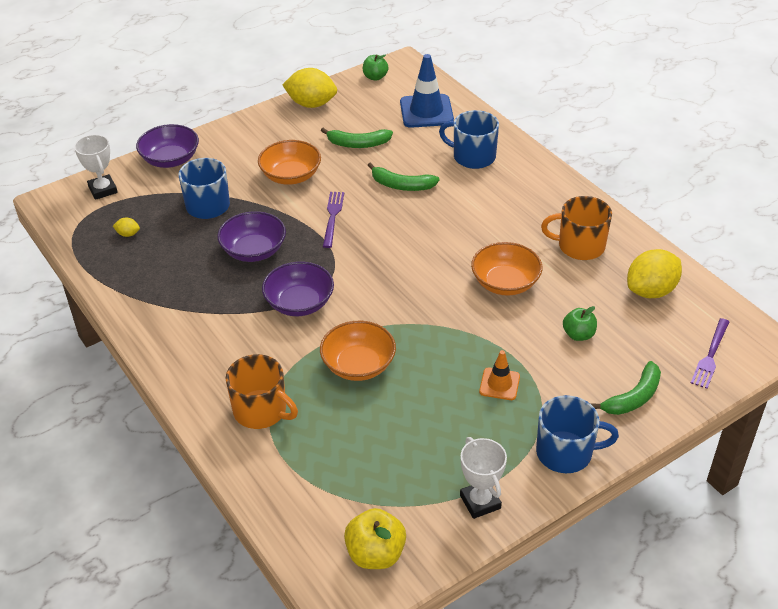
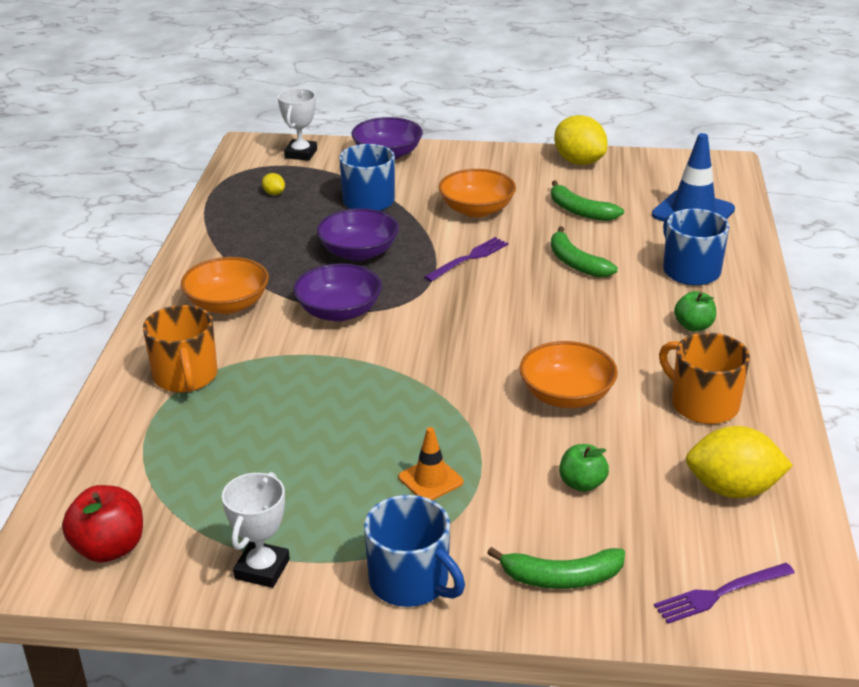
camera: 40 degrees right, 10 degrees down
orange bowl [320,321,396,381] -> orange bowl moved to [181,257,269,314]
yellow apple [344,508,406,569] -> red apple [62,485,143,563]
green apple [363,55,389,81] -> green apple moved to [674,291,716,331]

